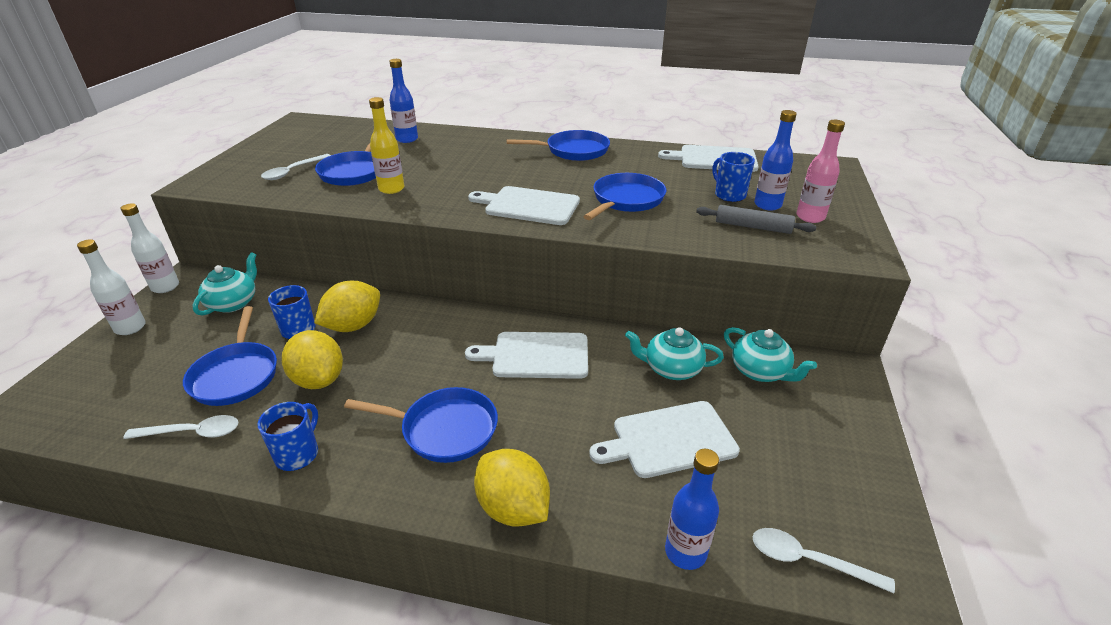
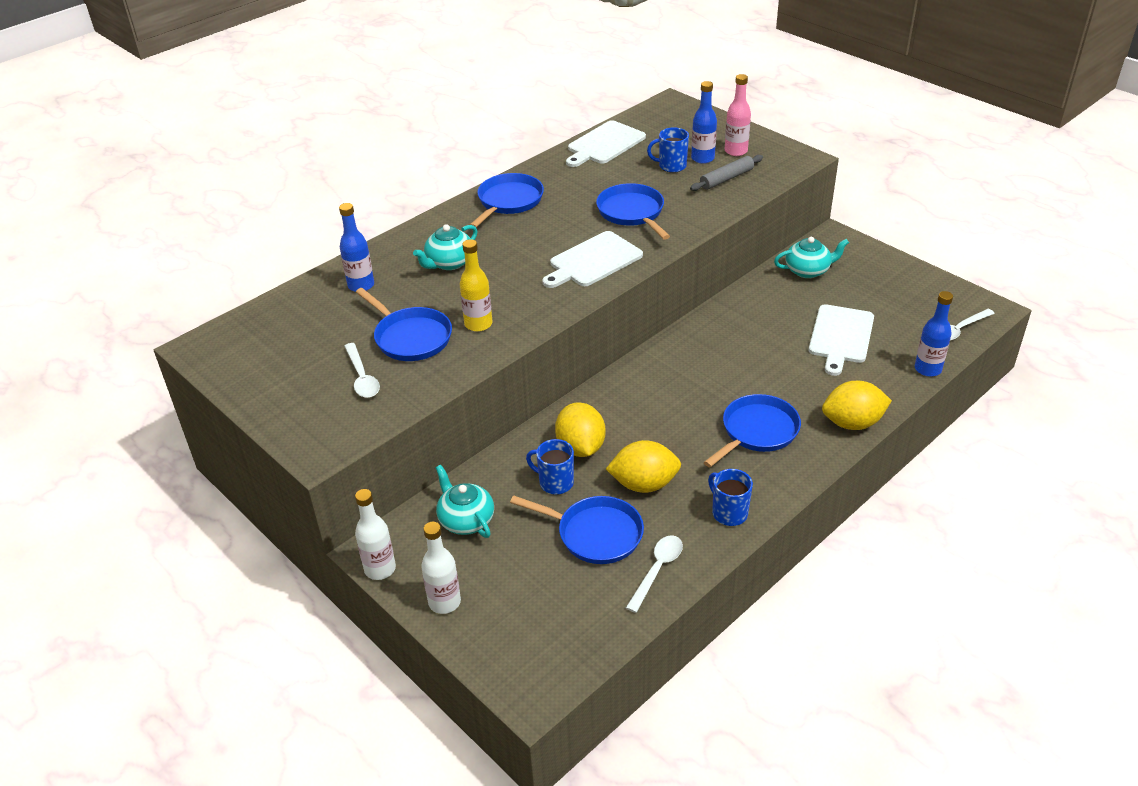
camera: 55 degrees left, 5 degrees up
white cutting board [465,332,588,379] -> none
turquoise teapot [625,327,724,380] -> turquoise teapot moved to [413,224,477,270]

